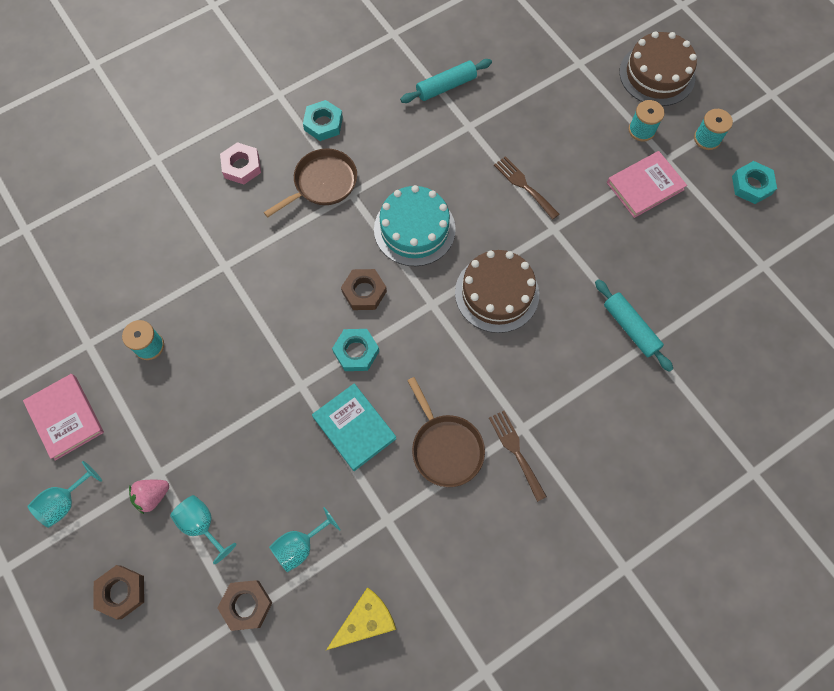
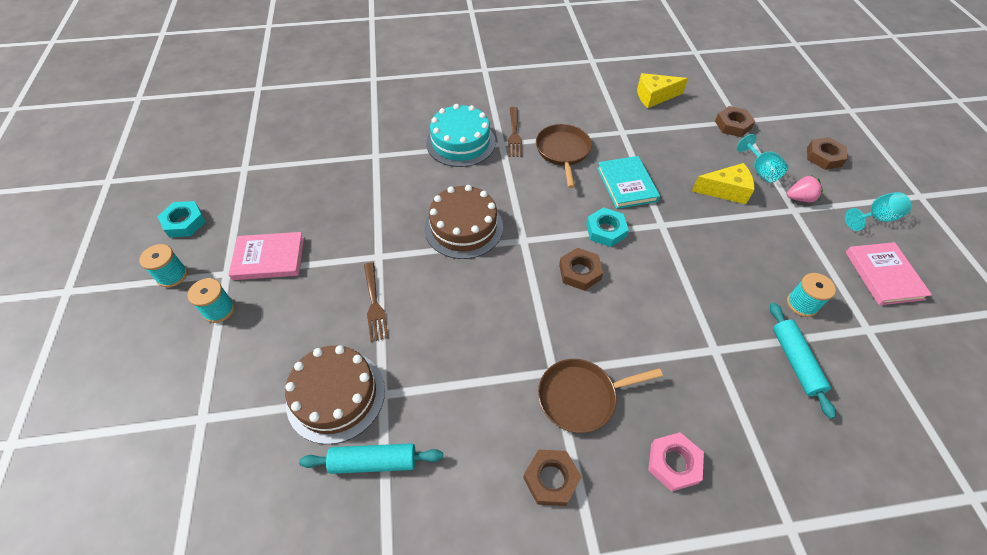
camera: 155 degrees left, 15 degrees down
turquoise goblet [269,507,341,572] -> none
turquoise nut [303,100,343,141] -> brown nut [523,449,582,506]
turquoise cake [374,185,456,266] -> turquoise cake moved to [426,104,496,167]
turquoise rolling pin [595,279,673,372] -> turquoise rolling pin moved to [770,303,836,419]
brown cake [619,31,697,106] -> brown cake moved to [285,345,385,444]
none -> yellow cheese [692,163,754,204]

